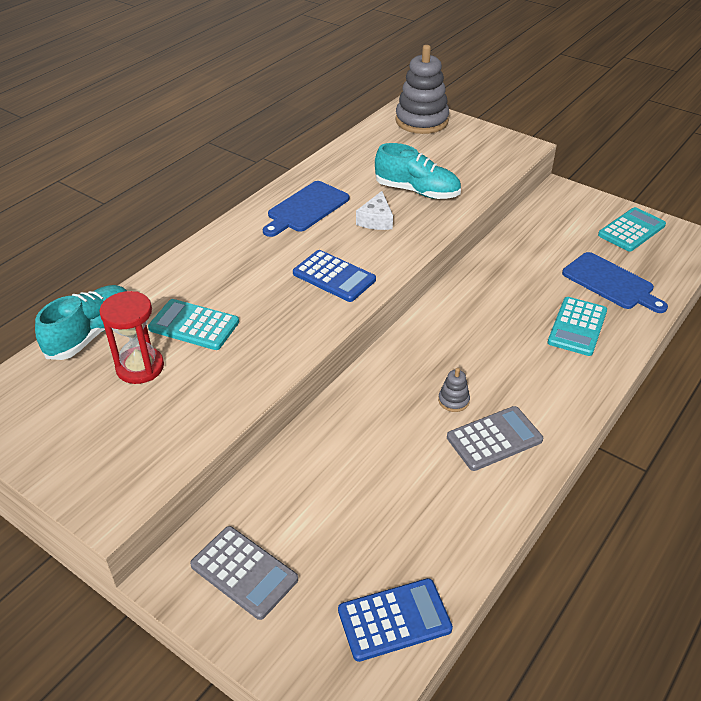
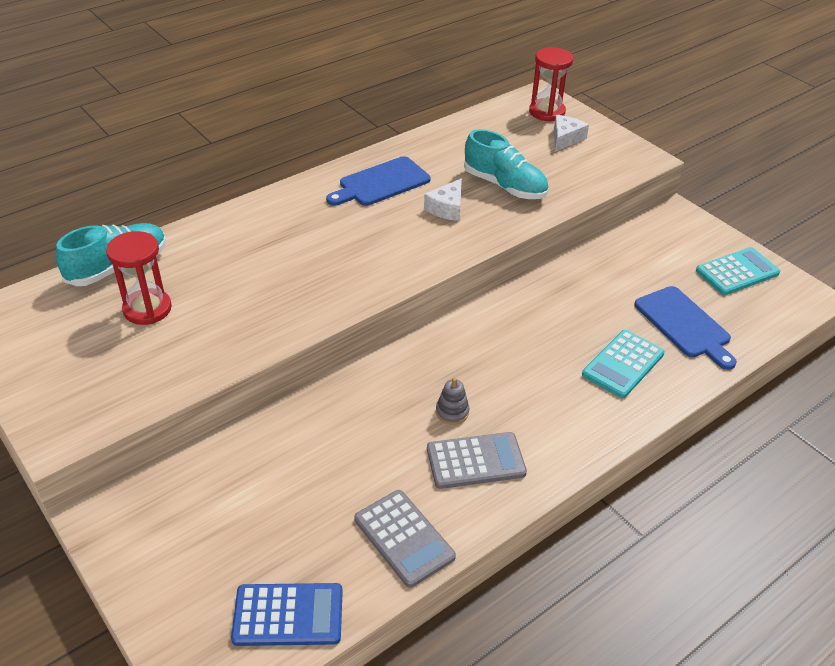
camera: 15 degrees right, 0 degrees up
turquoise calculator [148,299,239,350] -> none
grey calculator [190,526,298,620] -> grey calculator moved to [354,490,456,588]
blue calculator [293,250,376,302] -> none
grey stacking toy [395,45,449,134] -> red hourglass [529,47,573,122]
none -> white cheese [554,115,589,152]

